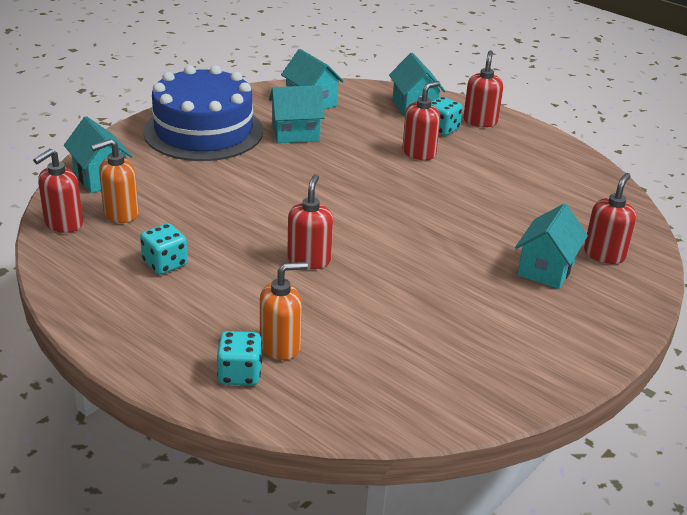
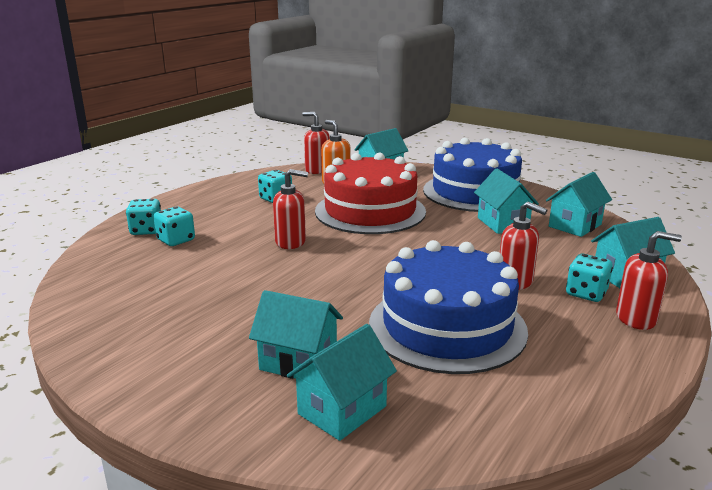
camera: 85 degrees right, 10 degrees down
orange soap dispenser [260,262,308,360] -> turquoise dice [153,206,195,246]
red soap dispenser [584,173,636,264] -> turquoise house [287,324,397,441]
none -> red cake [315,153,426,234]
none -> blue cake [369,240,528,374]

